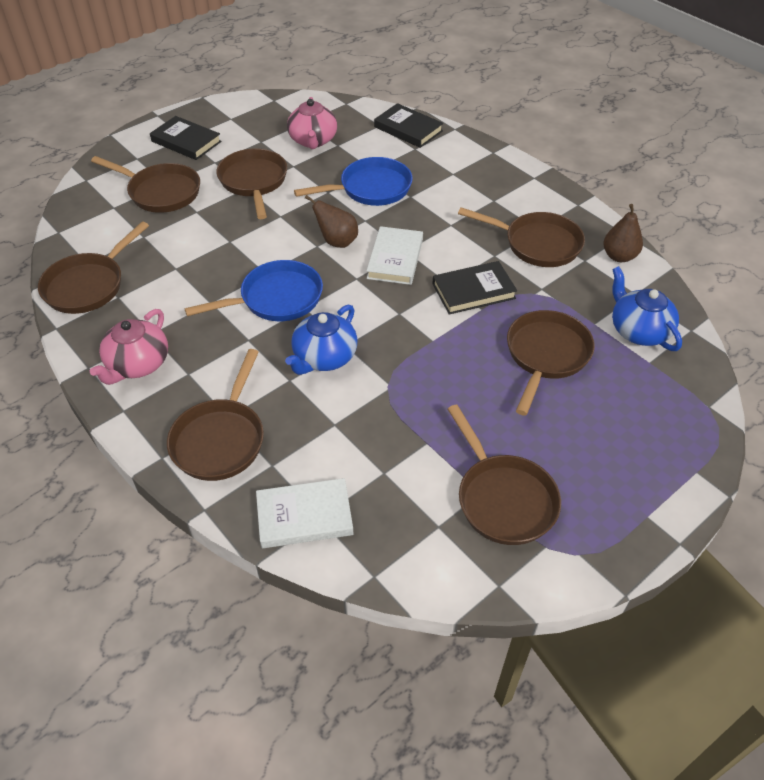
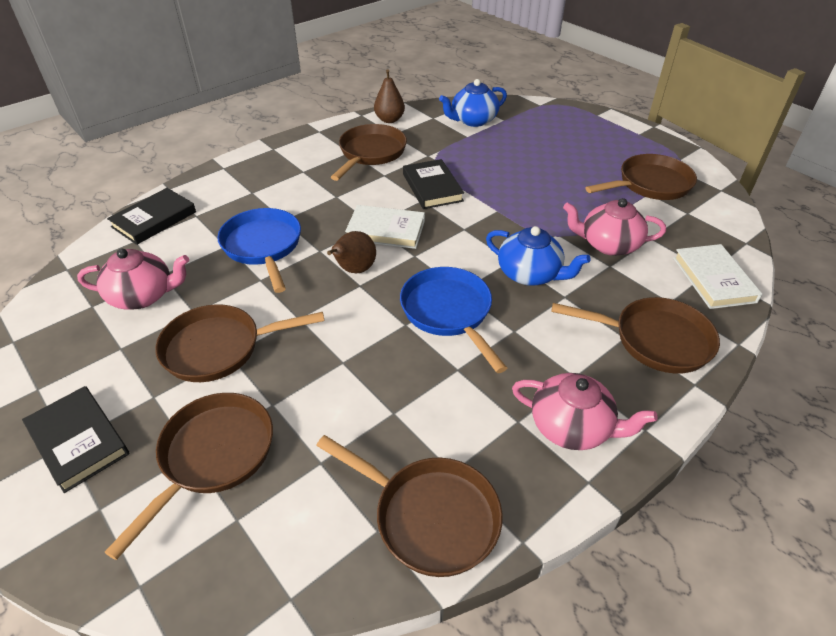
camera: 90 degrees left, 5 degrees down
black book [150,116,221,160] -> black book turned 75 degrees counterclockwise [22,386,129,493]
brown pan [507,310,595,415] -> none
none -> pink teapot [563,198,666,256]

